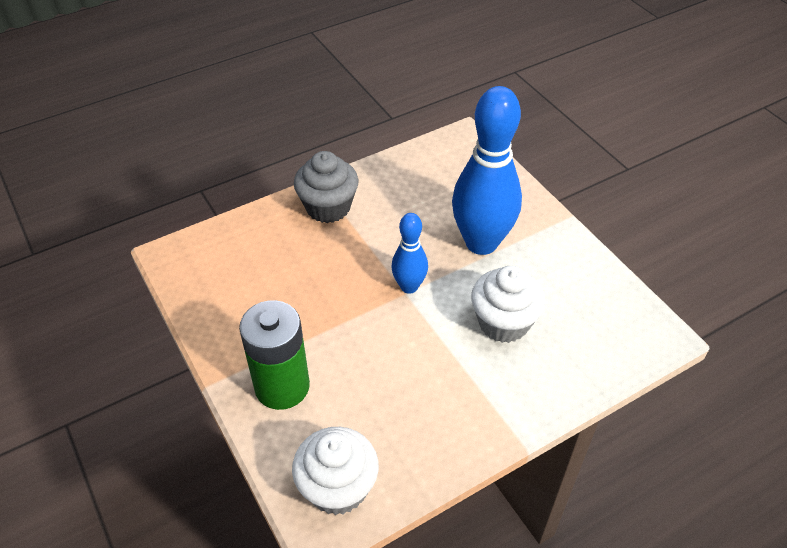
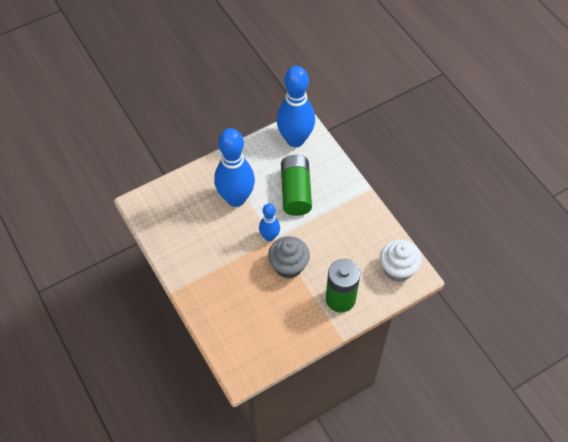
camera: 90 degrees left, 10 degrees up
grey cupcake [294,151,358,223] -> grey cupcake moved to [268,236,310,278]
white cupcake [471,266,545,343] -> green battery [281,155,312,216]
none -> blue bowling pin [277,66,315,147]

